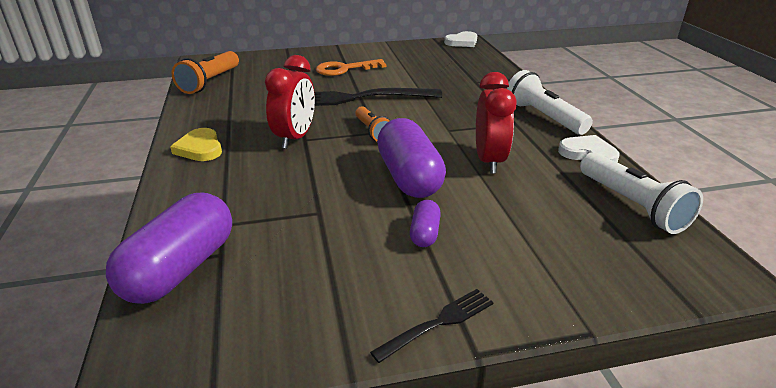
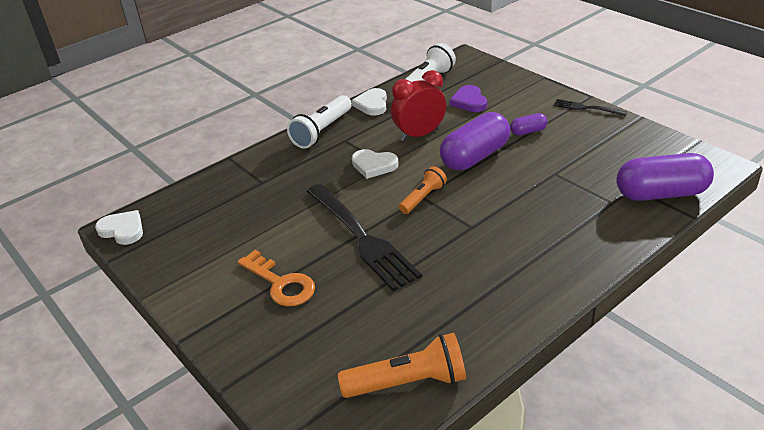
camera: 115 degrees left, 5 degrees up
yellow heart [170,128,222,161] -> none
red clock [265,55,315,149] -> none
none -> white heart [352,149,399,179]
none -> purple heart [450,85,487,112]

